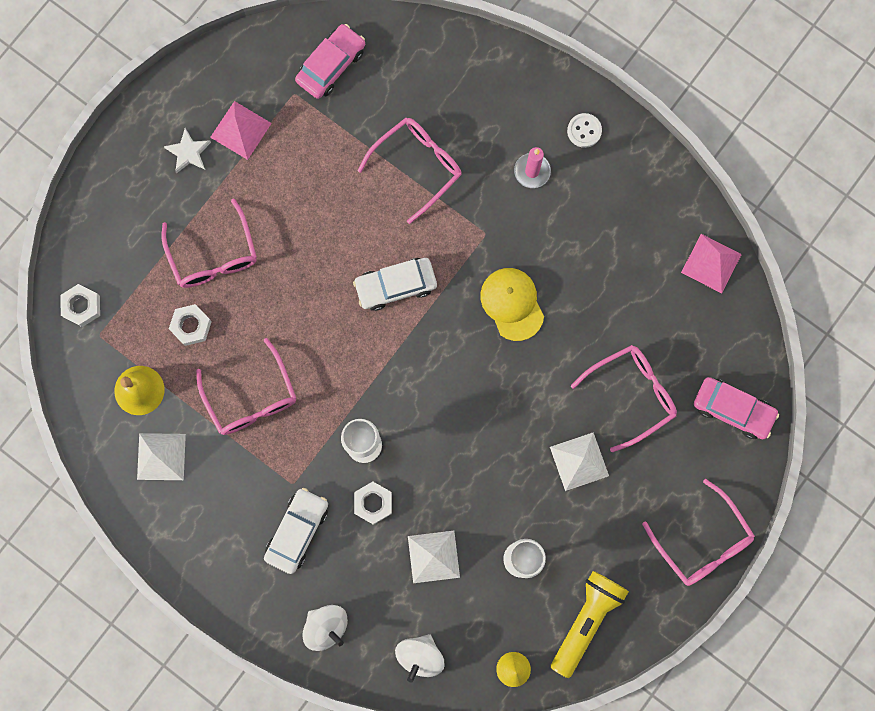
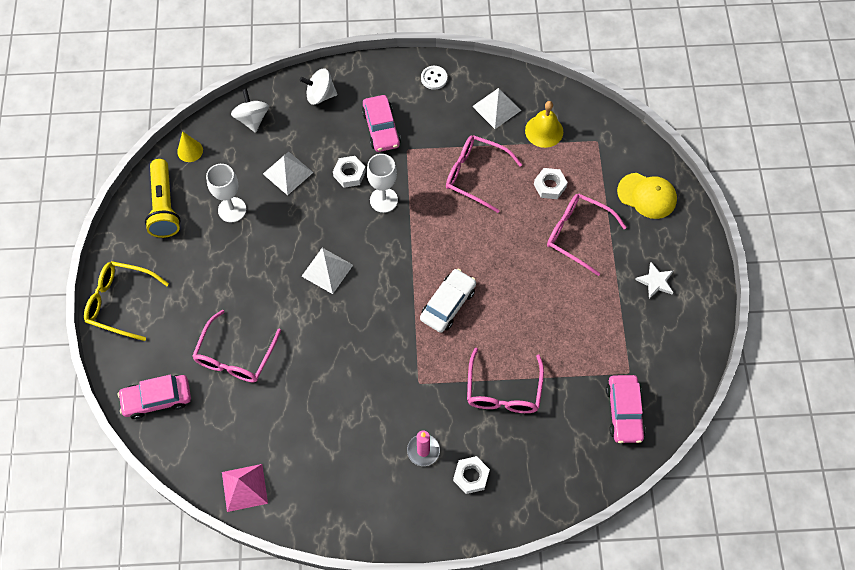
camera: 140 degrees right, 15 degrees down
white nut [60,284,100,327] -> white nut moved to [453,456,490,494]
pink pyramid [210,101,272,160] -> none
white car [264,488,328,574] -> pink car [362,95,401,152]
yellow cap [480,268,544,341] -> yellow cap moved to [617,173,677,219]
white pyramid [550,432,609,491] -> white pyramid moved to [302,248,353,294]
white button [567,113,602,148] -> white button moved to [421,66,447,90]
pink glasses [642,479,755,586] -> yellow glasses [84,261,169,341]

